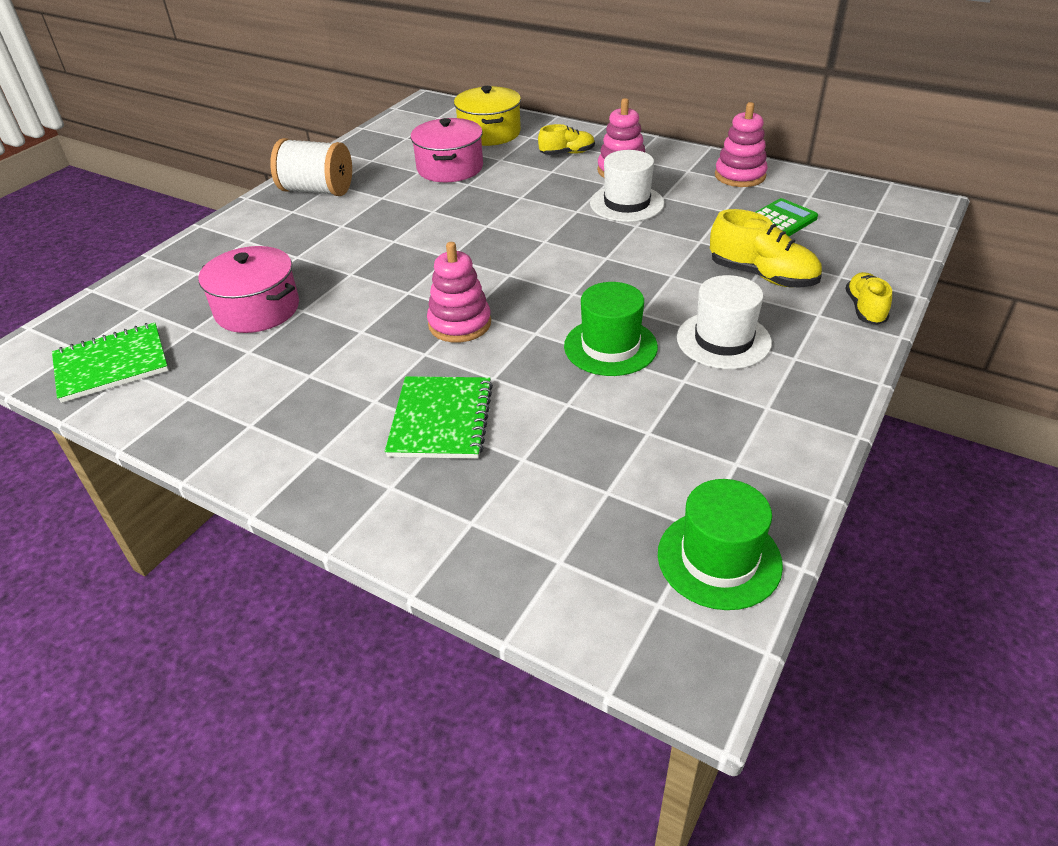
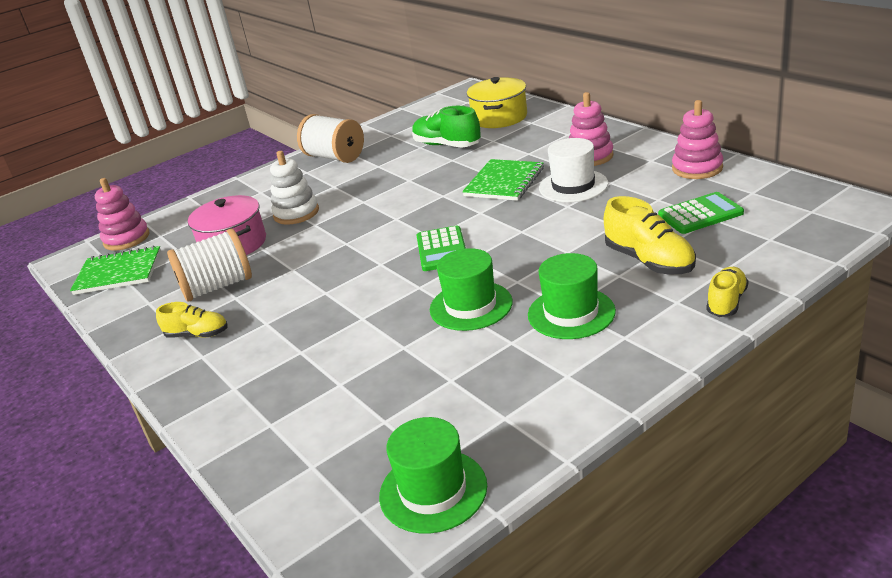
camera: 25 degrees right, 10 degrees down
green notebook [385,376,493,459] -> green notebook moved to [462,159,544,201]
pink pot [411,118,483,182] -> green shoe [412,106,481,148]
pink stacking toy [427,242,491,343] -> pink stacking toy moved to [95,178,150,251]
yellow shoe [538,124,595,155] -> yellow shoe moved to [156,302,228,338]
white hat [677,275,772,369] -> green hat [528,253,616,339]
none -> white spool [167,229,252,302]
none -> white stacking toy [270,151,319,225]
none -> green calculator [416,225,466,271]

